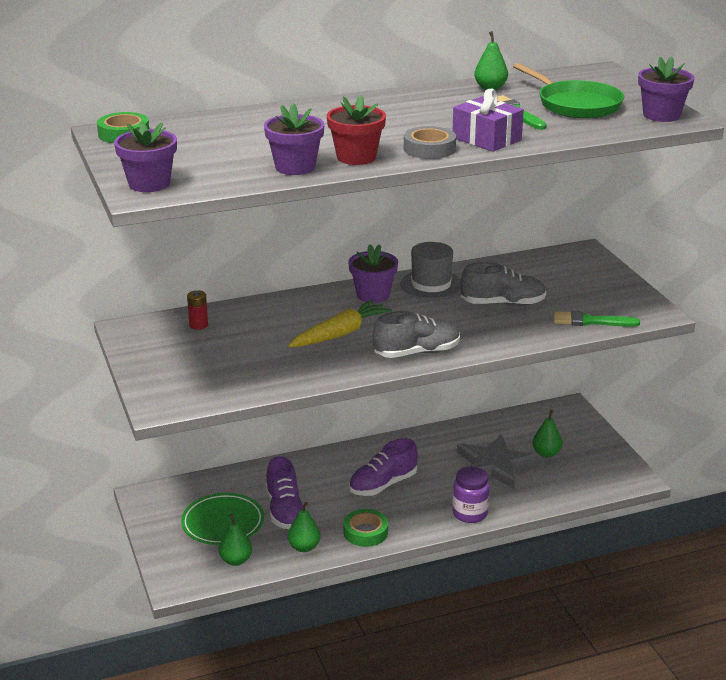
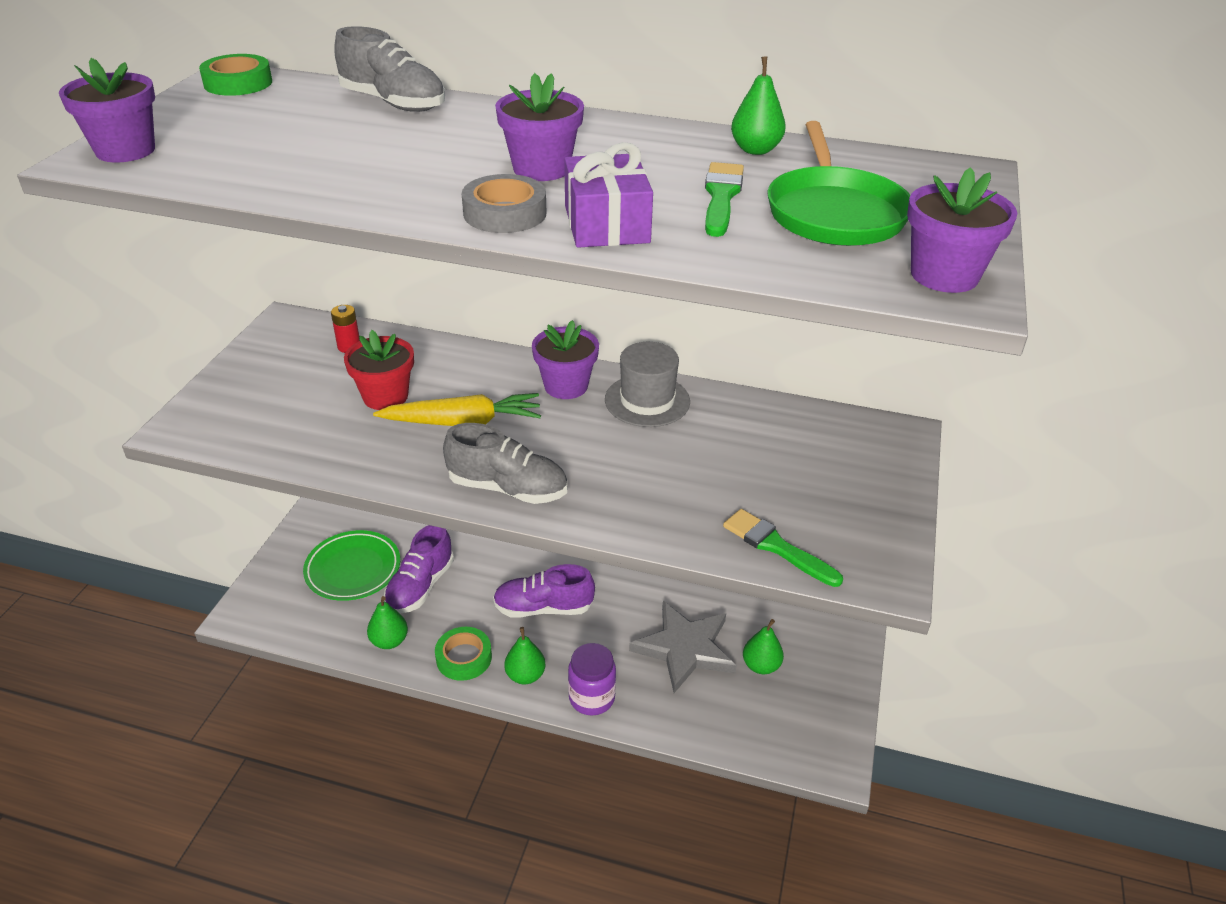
camera: 35 degrees right, 10 degrees up
green pear [219,514,252,566] -> green pear moved to [504,627,546,684]
purple flower pot [264,103,324,175] -> purple flower pot moved to [495,73,584,181]
red flower pot [327,95,386,165] -> red flower pot moved to [344,330,414,410]
grey shoe [460,262,546,306] -> grey shoe moved to [334,26,445,112]

